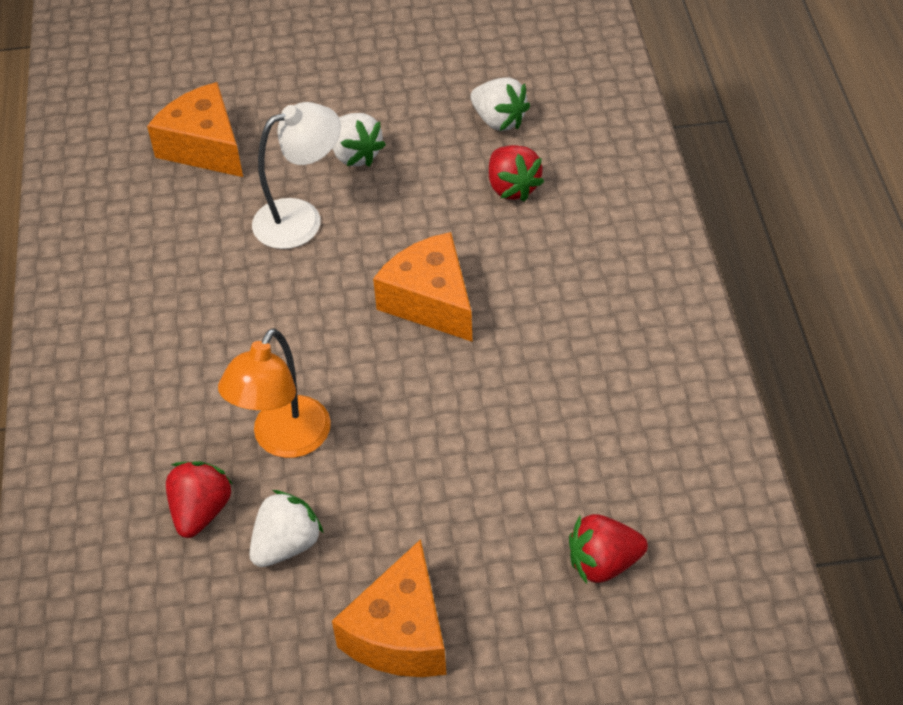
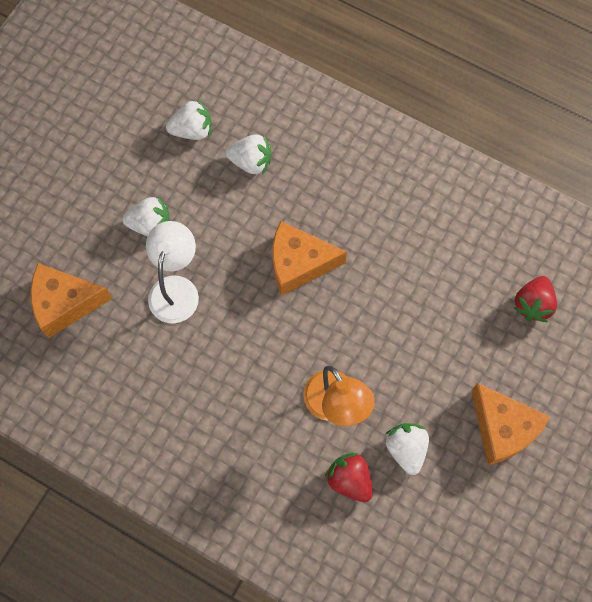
camera: 55 degrees left, 20 degrees up
red strawberry [489,145,544,202] -> white strawberry [225,134,271,175]

